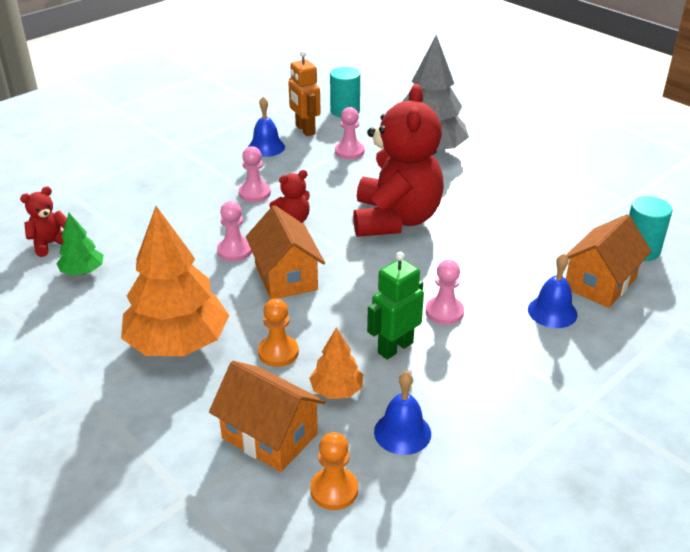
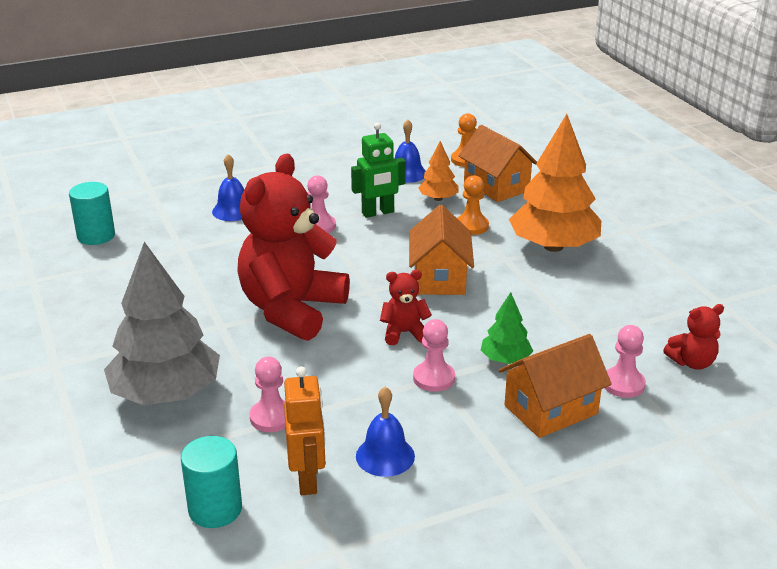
camera: 160 degrees left, 5 degrees down
green tree [56,213,103,276] -> green tree moved to [481,292,533,364]
pink pawn [217,201,252,262] -> pink pawn moved to [605,325,646,398]
orange house [566,214,652,308] -> orange house moved to [499,334,612,438]

